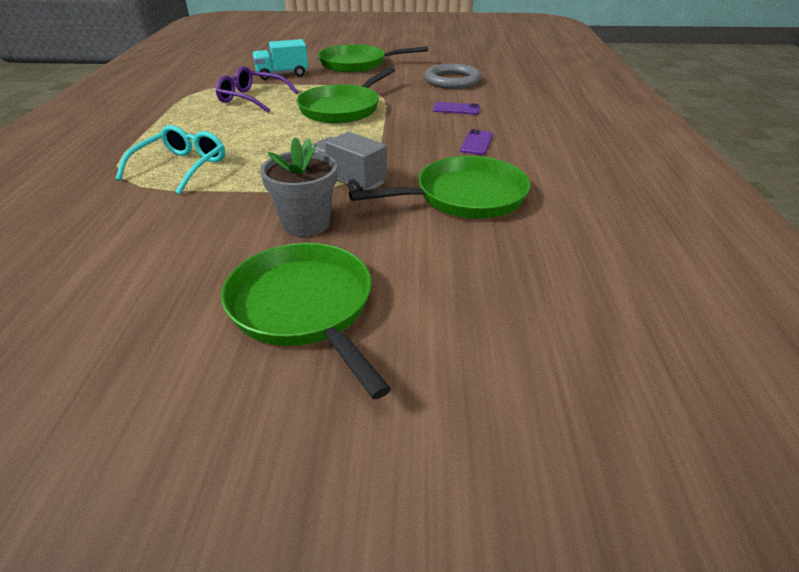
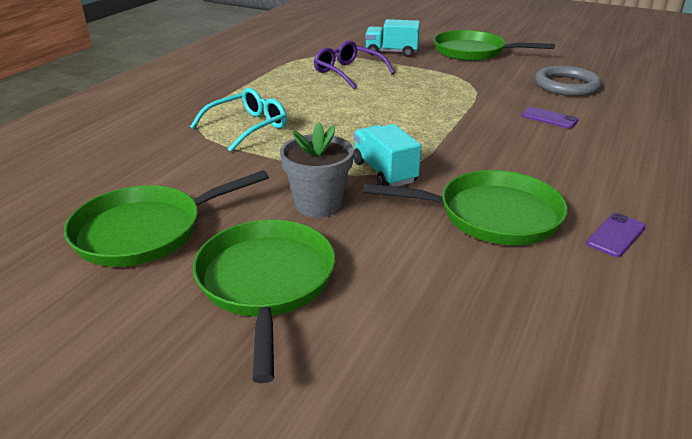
camera: 25 degrees right, 5 degrees down
green pan [296,67,395,123] -> green pan moved to [64,170,269,267]
grey truck [311,132,387,191] -> turquoise truck [353,124,421,187]
purple phone [460,129,493,155] -> purple phone moved to [586,213,646,257]

